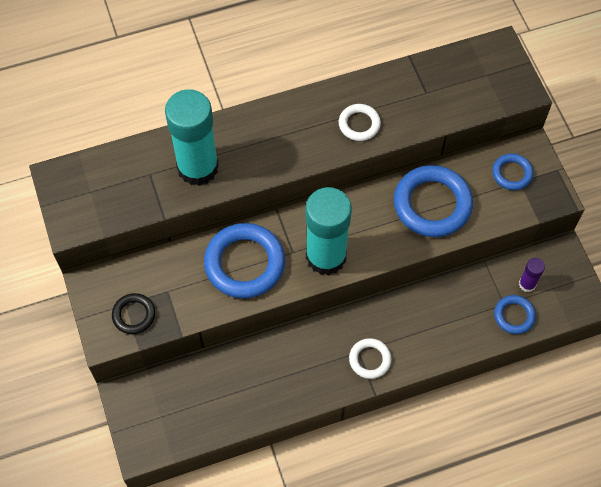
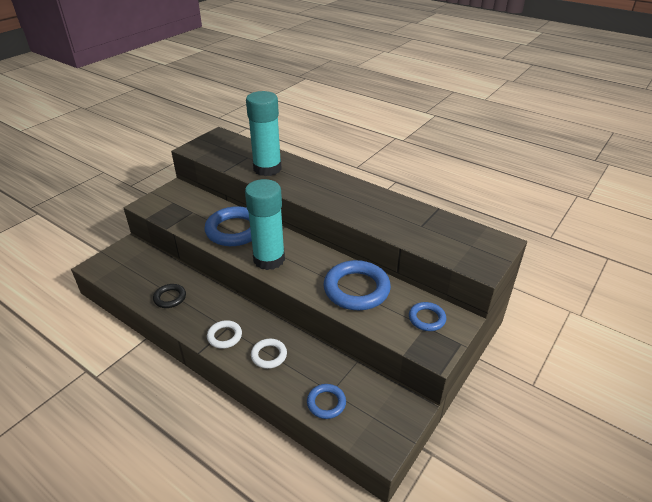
camera: 55 degrees right, 25 degrees down
black ring [112,293,155,334] -> black ring moved to [153,284,186,308]
white ring [339,104,381,141] -> white ring moved to [251,339,287,369]
purple glue stick [519,258,545,292] -> none

